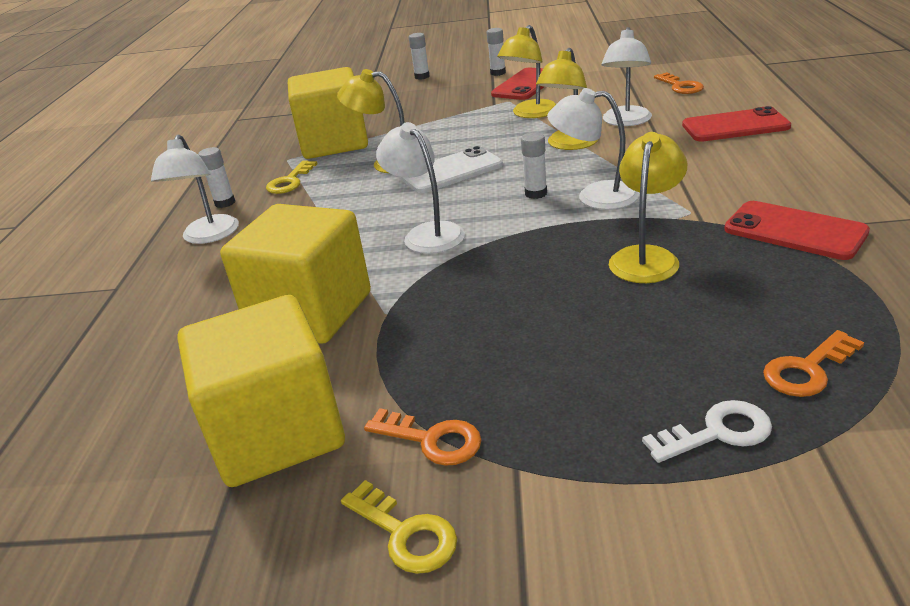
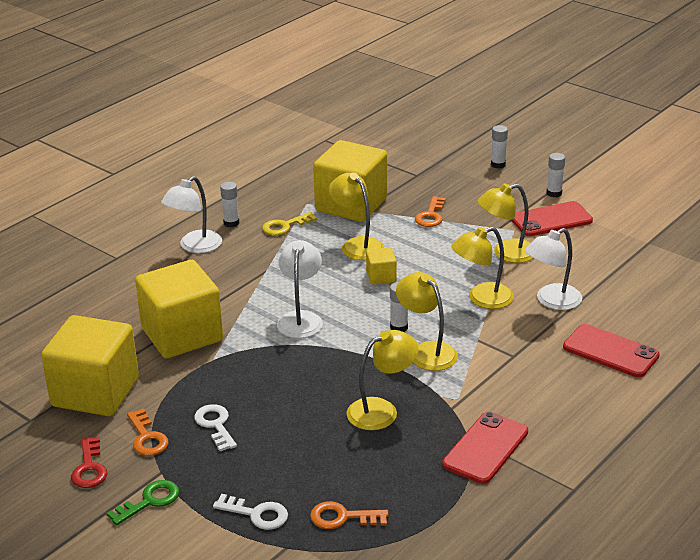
camera: 35 degrees right, 0 degrees up
yellow key [341,480,457,574] -> red key [71,437,107,488]
white phone [400,146,503,193] -> yellow cube [366,247,397,285]
white lamp [547,88,639,210] -> yellow lamp [396,272,458,371]
orange key [654,72,704,94] -> orange key moved to [415,196,446,227]
red phone [724,201,870,260] -> red phone turned 45 degrees clockwise [442,412,528,484]
none -> green key [106,480,179,525]
none -> white key [194,404,237,451]

